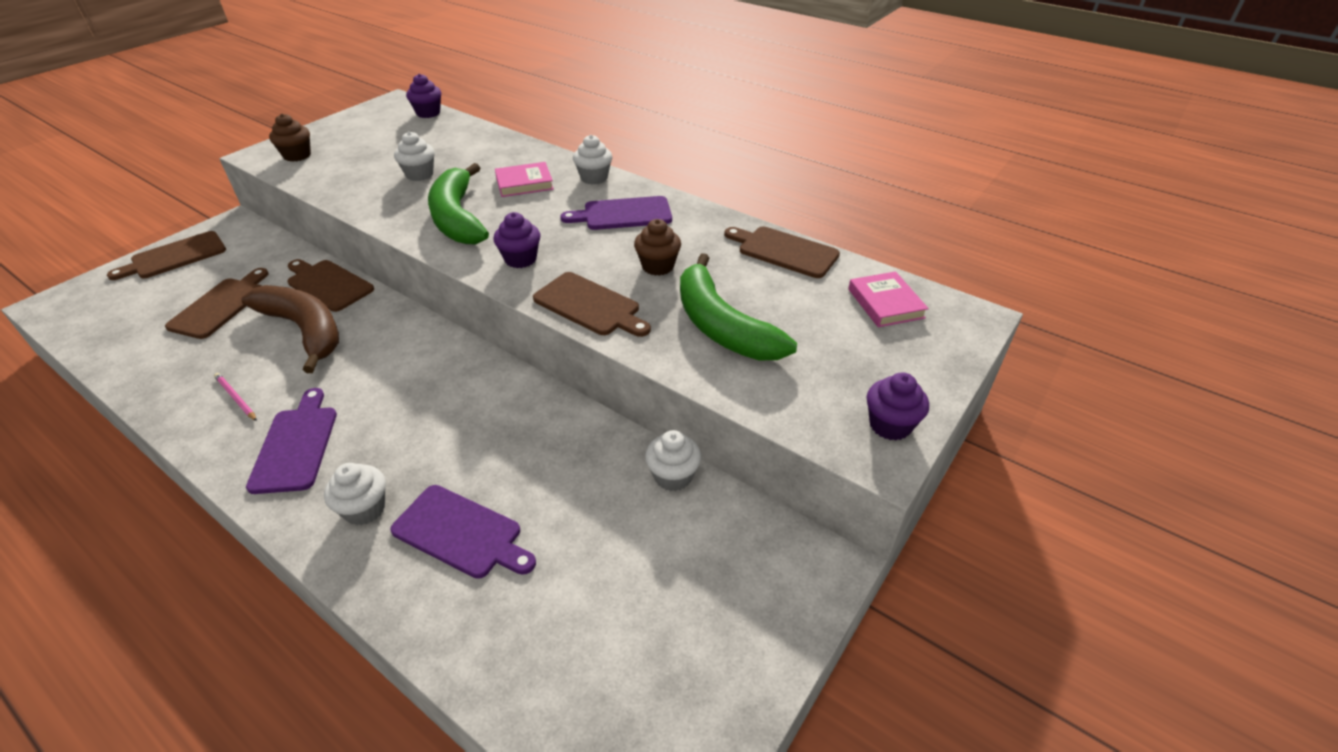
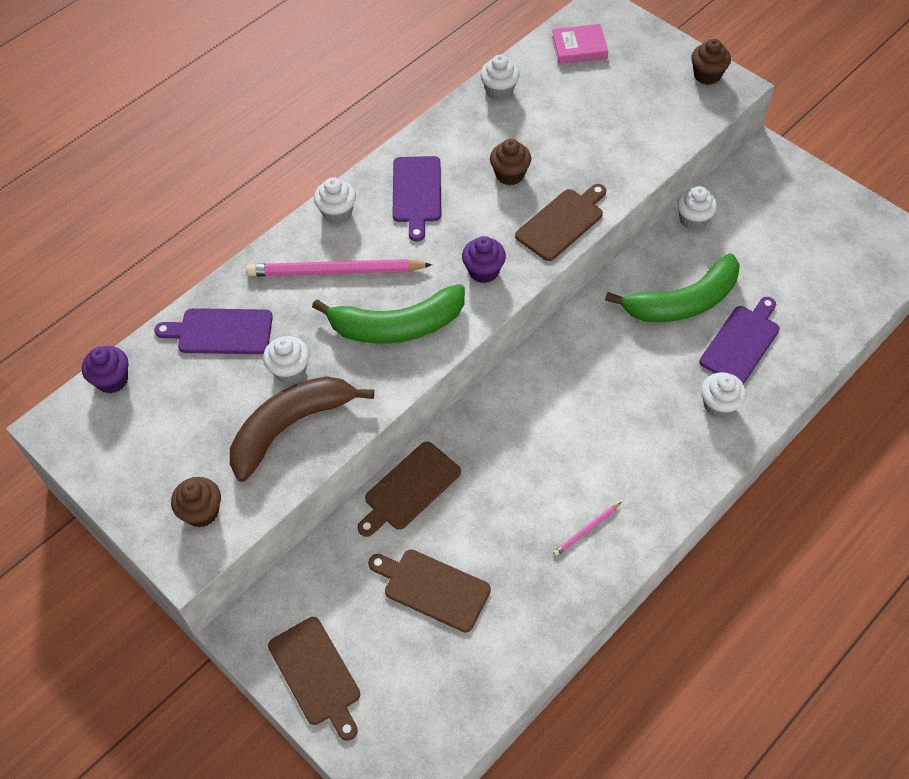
camera: 80 degrees left, 15 degrees up
brown banana [241,285,339,373] -> brown banana moved to [230,376,374,482]
purple cutting board [246,388,337,494] -> purple cutting board moved to [154,308,273,354]
pink book [495,162,554,197] -> pink pencil [246,259,432,276]
green banana [680,253,797,361] -> green banana moved to [605,253,740,322]
brown cutting board [724,227,840,278] -> white cupcake [480,55,520,101]
purple cupcake [867,372,929,441] -> brown cupcake [691,39,731,85]

